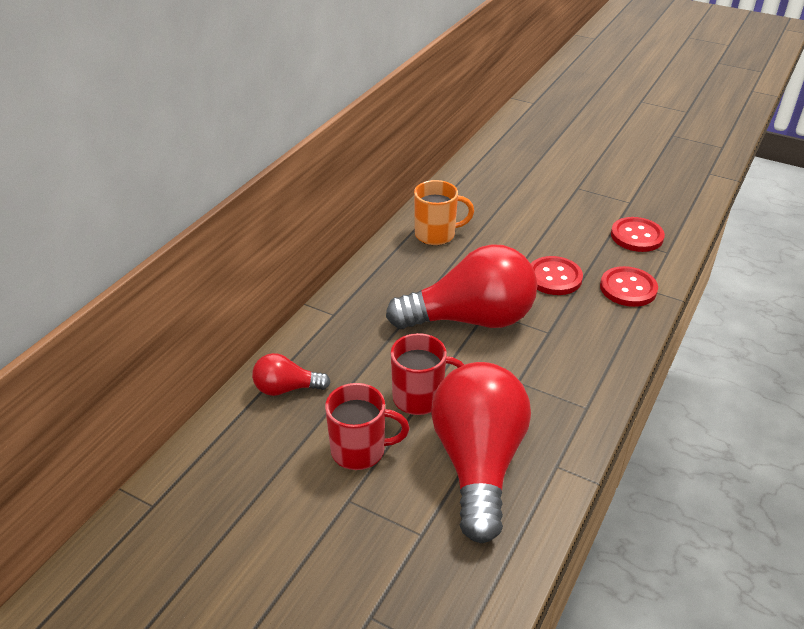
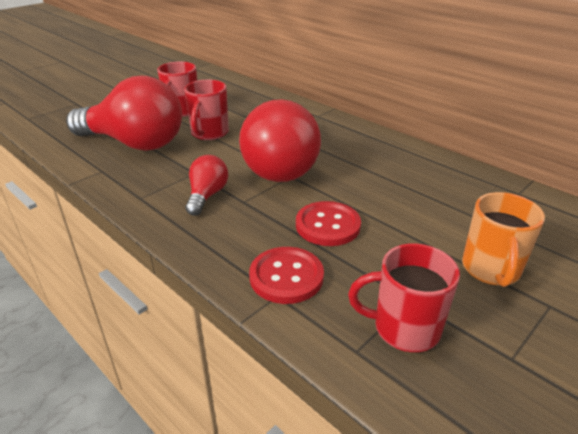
camera: 105 degrees right, 5 degrees down
red light bulb [252,353,331,396] -> red light bulb moved to [186,155,228,215]
orange mug [414,180,474,245] -> orange mug moved to [462,192,545,287]
red button [611,217,665,252] -> red mug [348,243,460,352]

